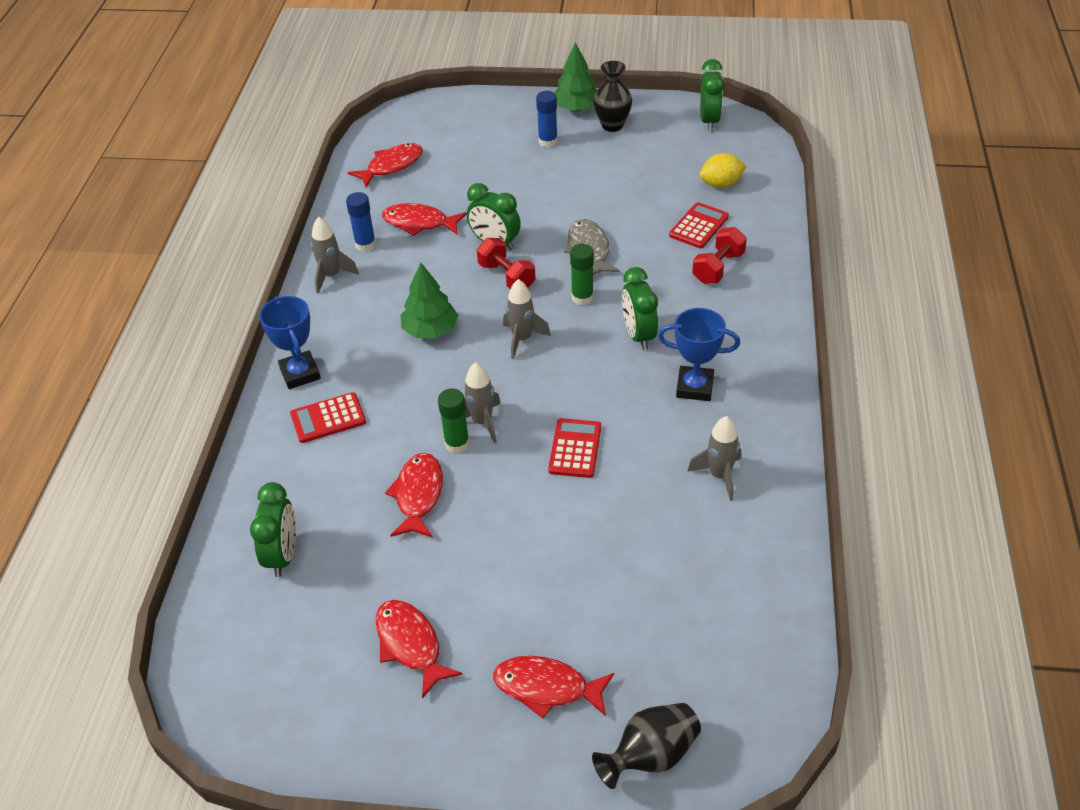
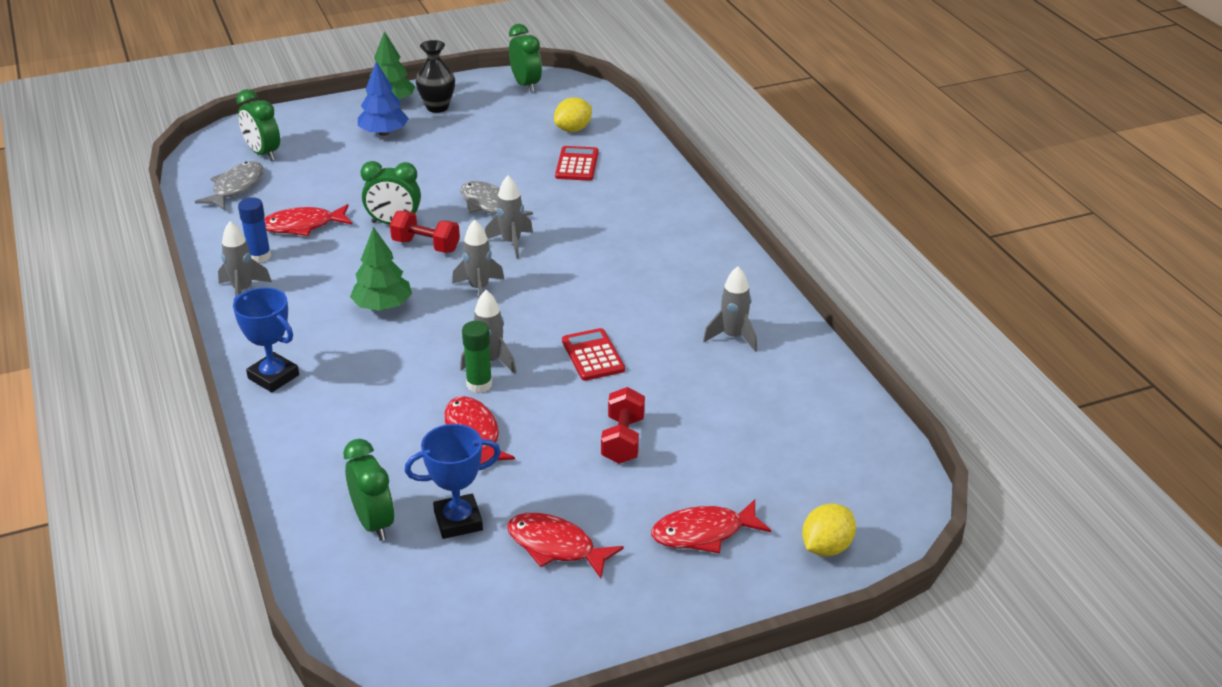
camera: 30 degrees left, 10 degrees down
red calculator [290,392,366,443] -> none
red fish [348,143,423,188] -> grey fish [195,161,264,210]
blue glue stick [536,91,558,147] -> blue tree [358,61,409,136]
green glue stick [570,244,594,305] -> grey rocket [485,175,533,259]
black vase [592,703,701,789] -> yellow lemon [802,503,856,556]
green clock [622,267,658,350] -> green clock moved to [236,89,280,161]
blue trophy [658,308,740,401] -> blue trophy moved to [405,424,501,539]
red dumbbell [692,227,747,284] -> red dumbbell moved to [601,387,645,464]

